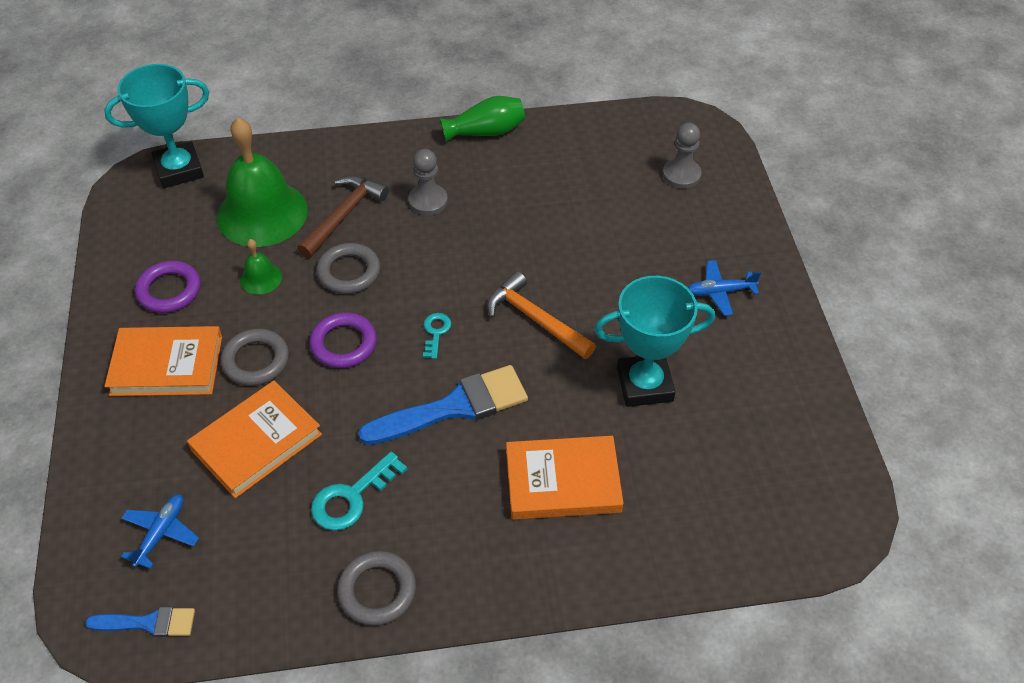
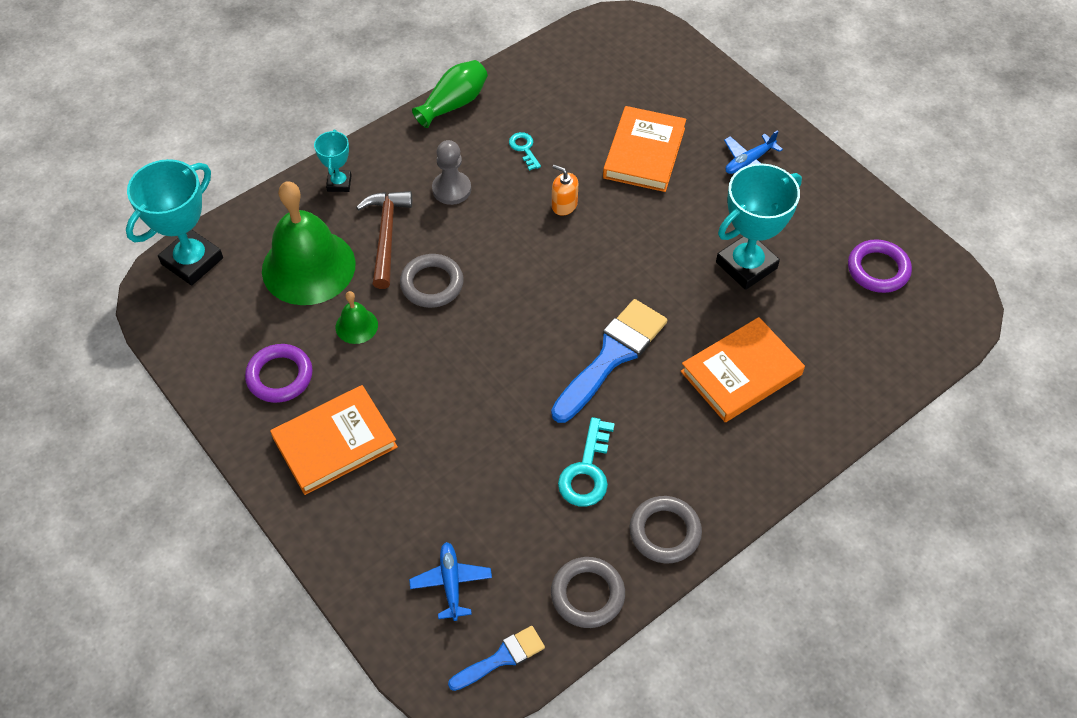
camera: 30 degrees left, 5 degrees up
orange book [187,381,322,498] -> orange book moved to [603,106,686,192]
grey ring [220,329,289,386] -> grey ring moved to [551,557,625,628]
purple ring [309,312,377,368] -> purple ring moved to [848,239,912,293]
turquoise key [423,313,451,359] -> turquoise key moved to [509,132,541,171]
orange hammer [487,271,596,359] -> none
grey pawn [663,123,701,189] -> none
none -> turquoise trophy [314,130,352,192]
none -> orange soap dispenser [552,165,578,216]

